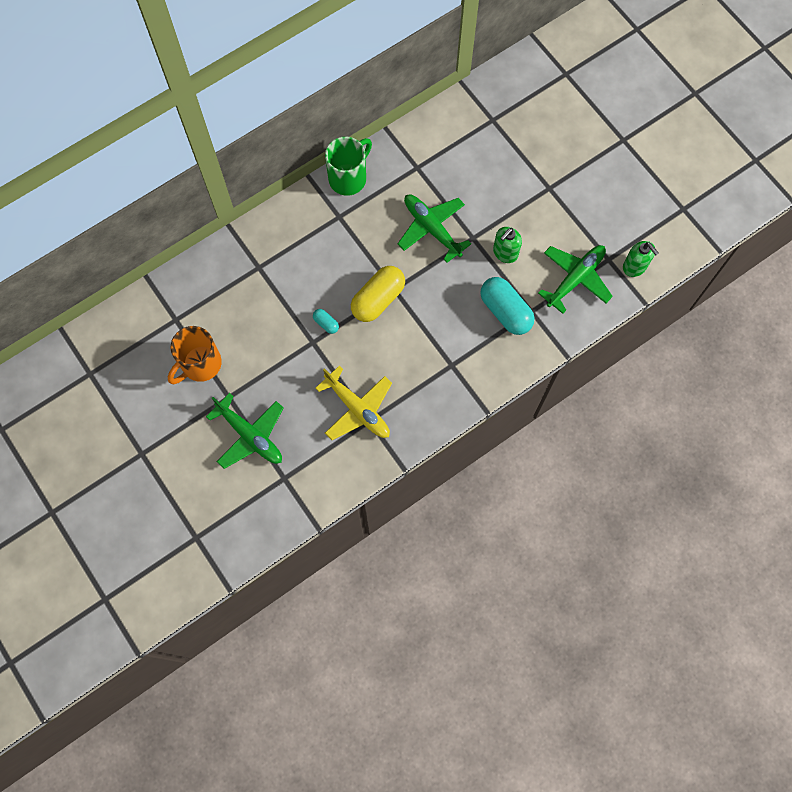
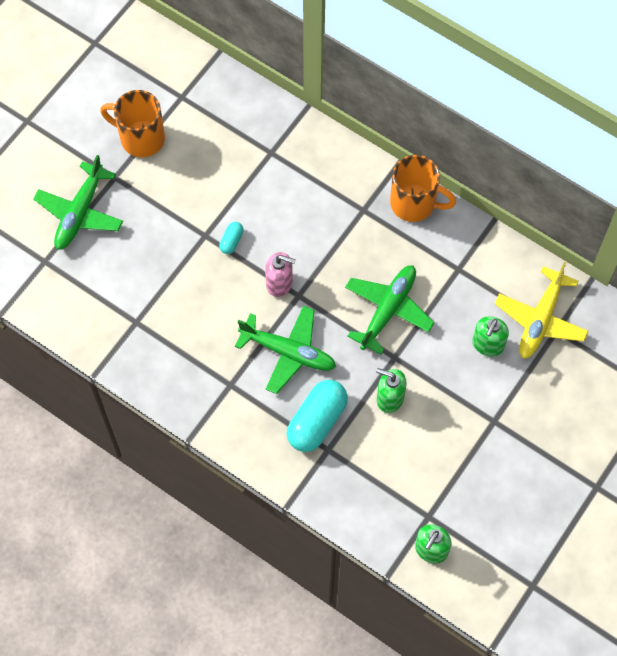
camera: 70 degrees right, 5 degrees down
yellow plane [315,366,392,440] -> yellow plane moved to [495,262,588,359]
green mug [325,137,372,196] -> orange mug [390,155,456,222]
yellow capsule [351,266,405,322] -> pink soap dispenser [265,252,296,297]
green plane [538,245,613,314] -> green plane moved to [235,306,336,394]
none -> green soap dispenser [472,316,509,357]

